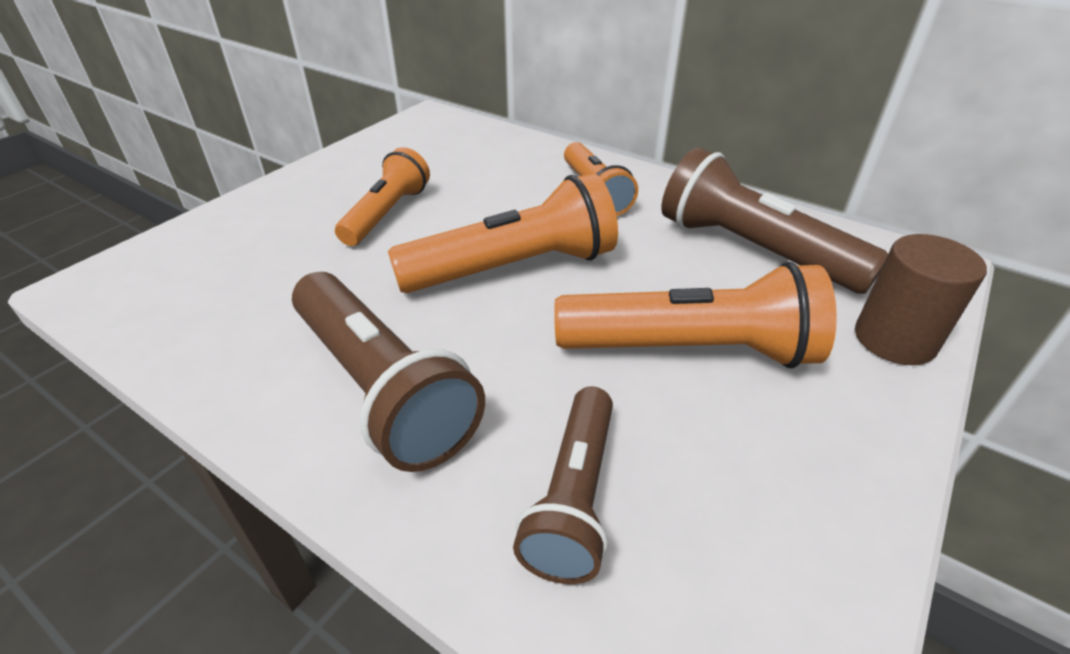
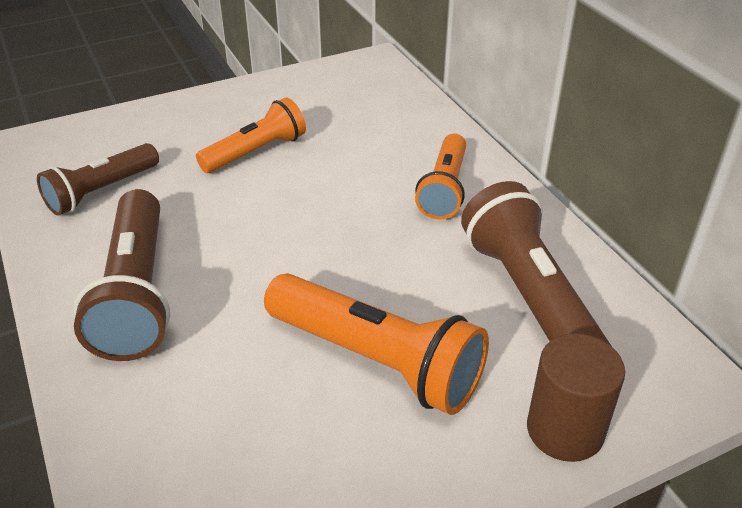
camera: 30 degrees right, 0 degrees up
orange flashlight [388,173,618,293] -> none
brown flashlight [513,386,613,584] -> brown flashlight moved to [37,143,159,215]

